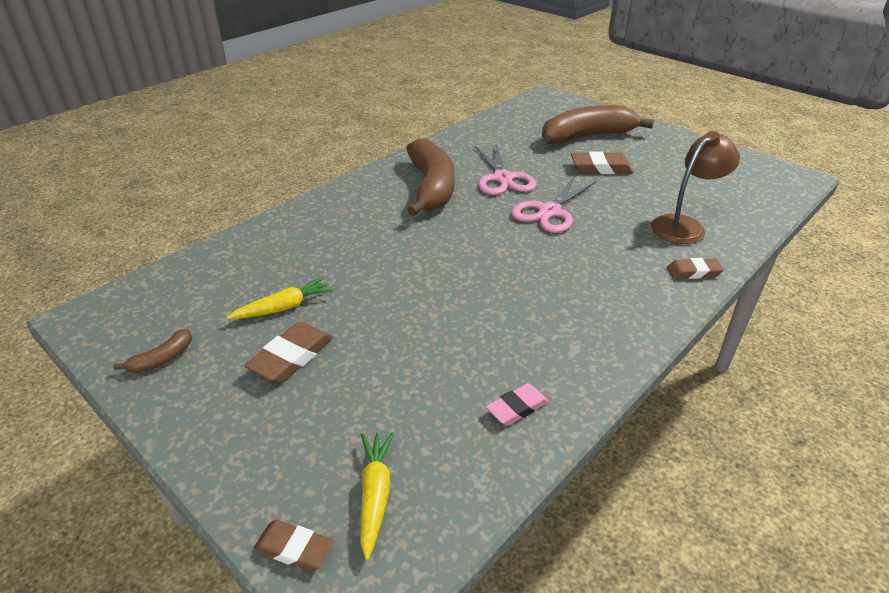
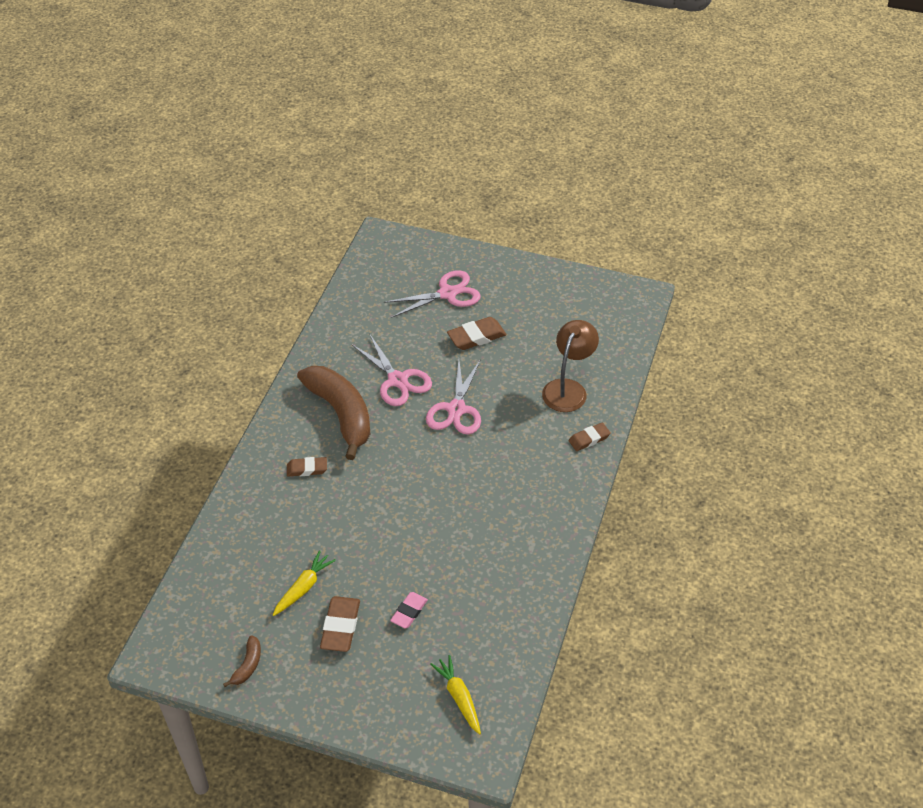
camera: 25 degrees left, 10 degrees up
brown eraser [253,520,334,571] -> brown eraser moved to [287,457,327,477]
pink eraser [486,383,549,426] -> pink eraser moved to [390,592,428,628]
brown banana [542,105,654,144] -> pink scissors [384,270,481,318]

